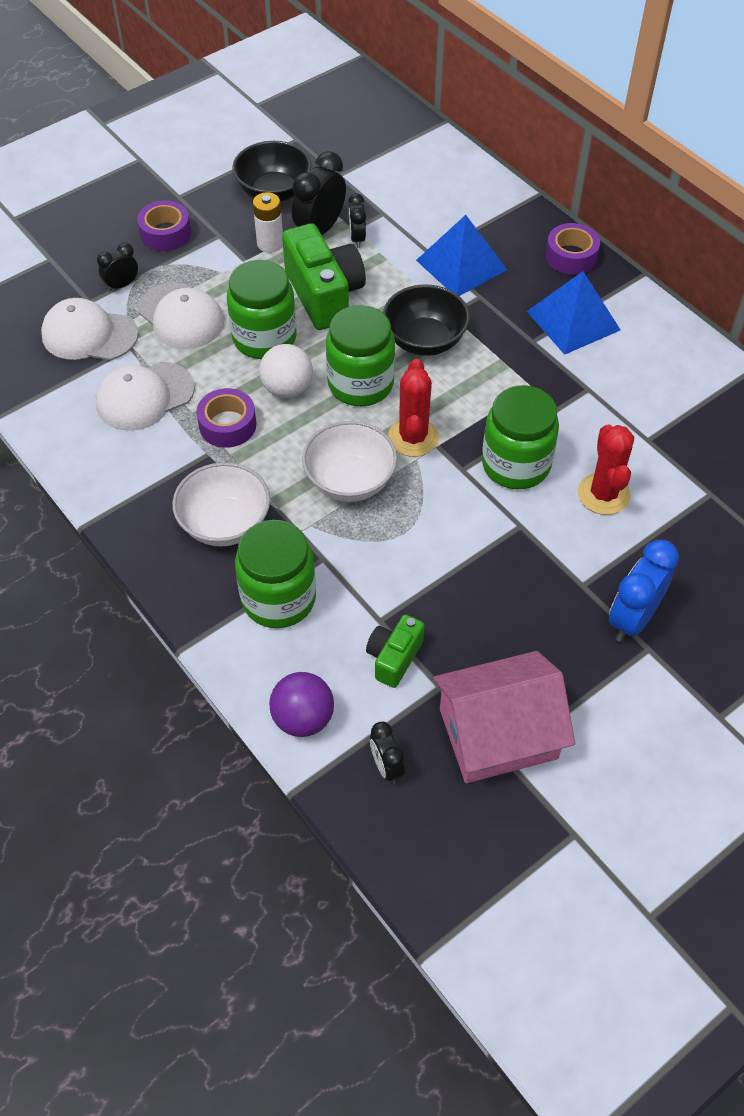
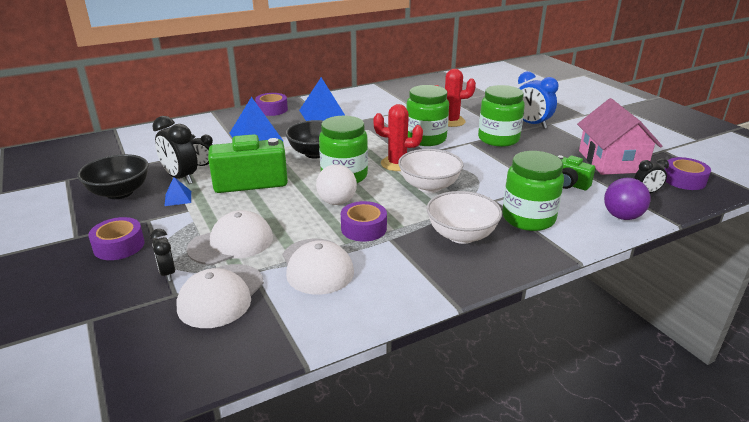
camera: 80 degrees left, 25 degrees down
green jar [227,260,297,359] -> green jar moved to [478,85,525,147]
white battery [253,192,283,253] -> blue pyramid [165,177,191,206]
none -> purple tape [665,157,711,190]

